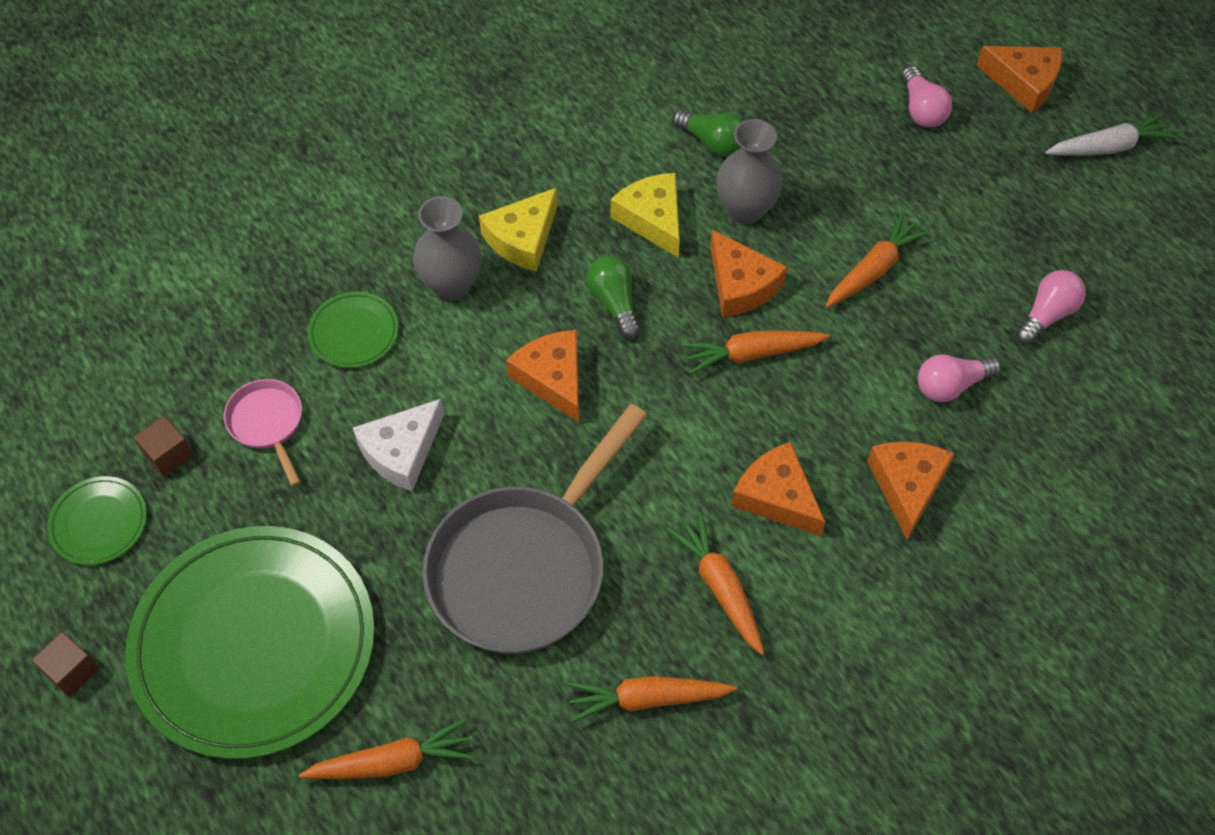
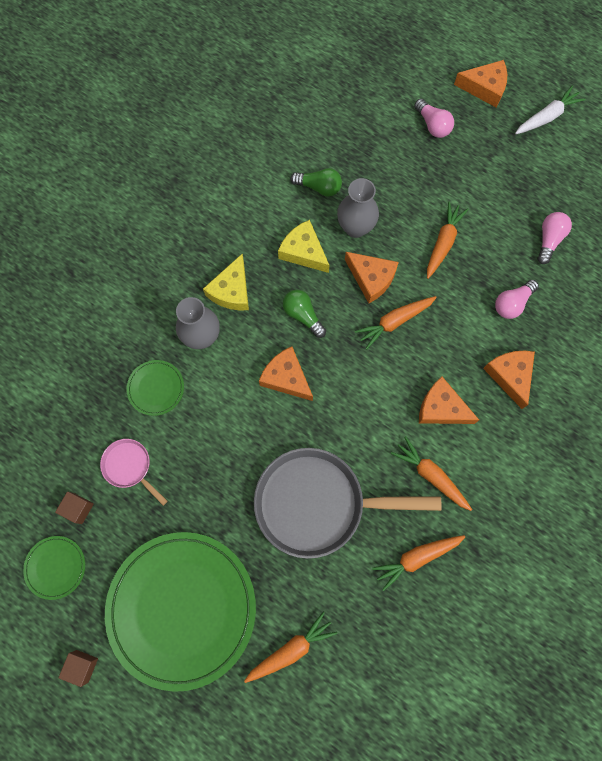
camera: 20 degrees left, 15 degrees up
white cheese [353,399,444,491] -> none
grey pan [422,404,647,654] -> grey pan turned 75 degrees clockwise [254,448,442,559]

